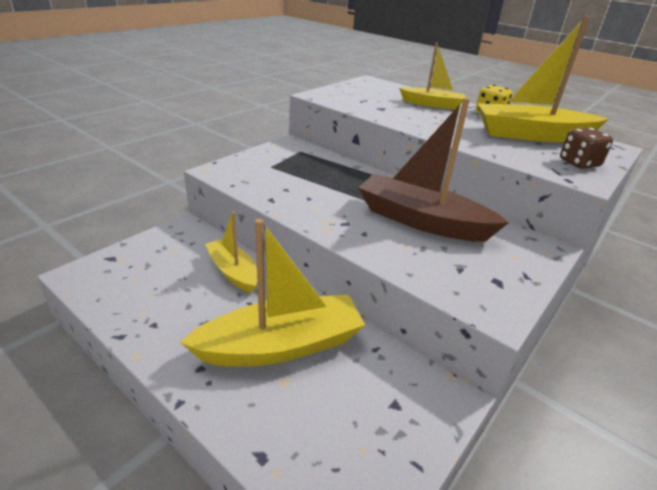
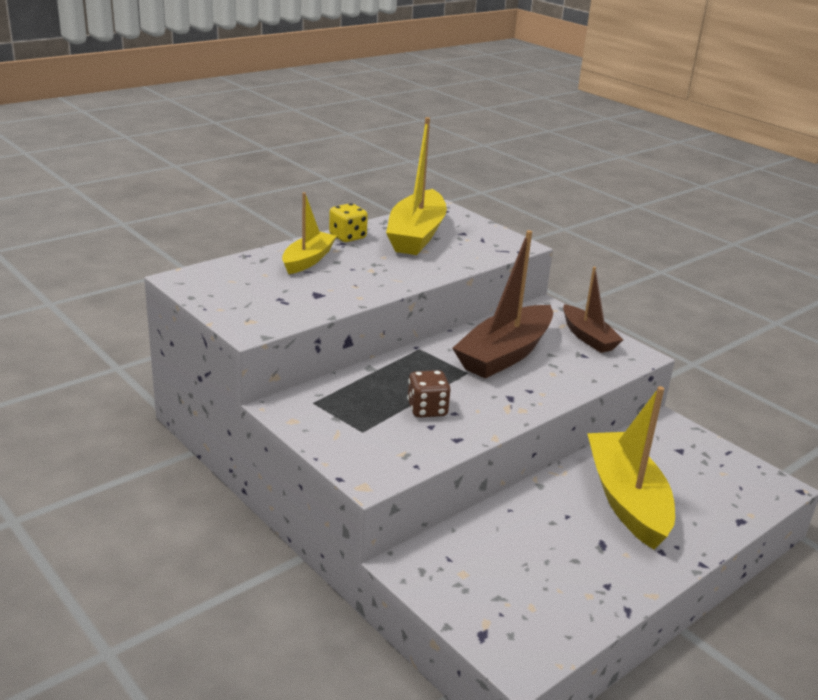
camera: 80 degrees left, 5 degrees down
yellow boat [205,211,257,293] -> none
brown dice [560,128,613,169] -> brown dice moved to [407,370,450,418]
none -> brown boat [563,267,623,353]

